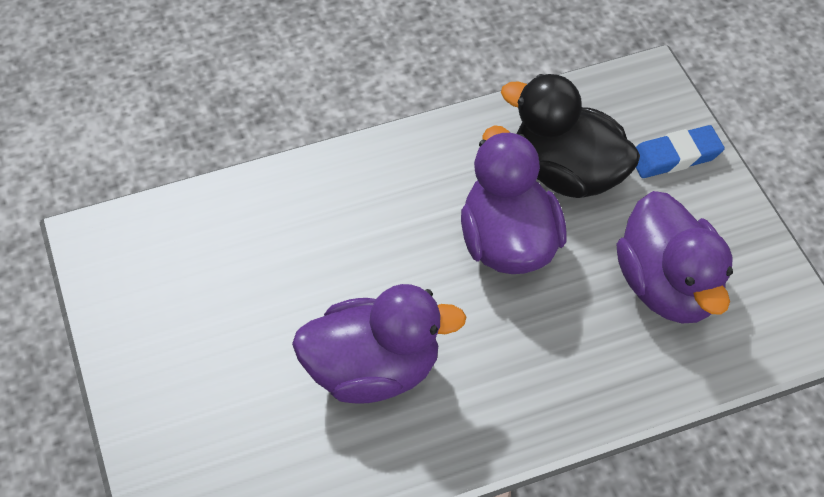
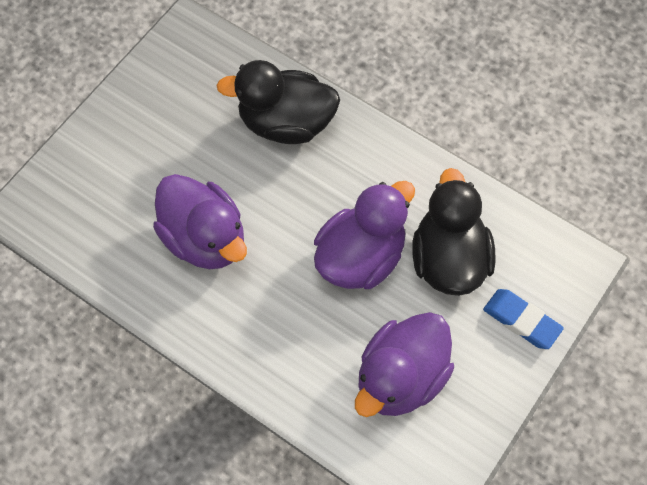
camera: 55 degrees right, 10 degrees up
none -> black duck [216,60,340,144]

